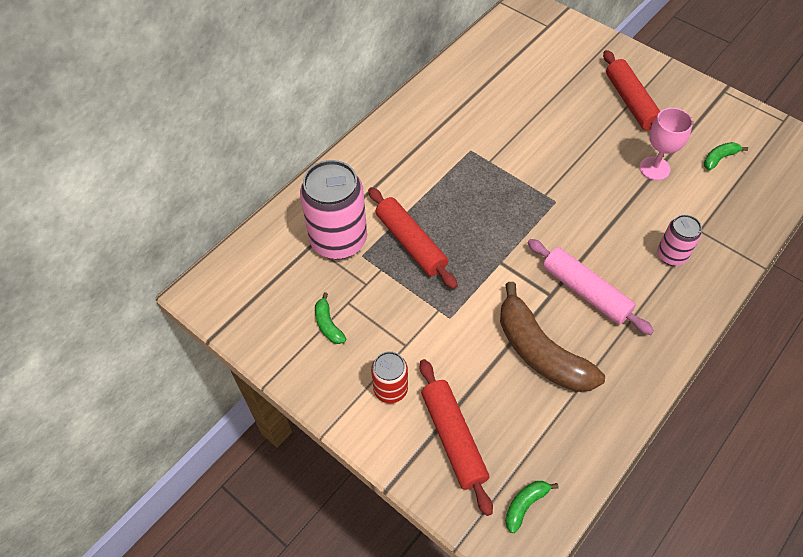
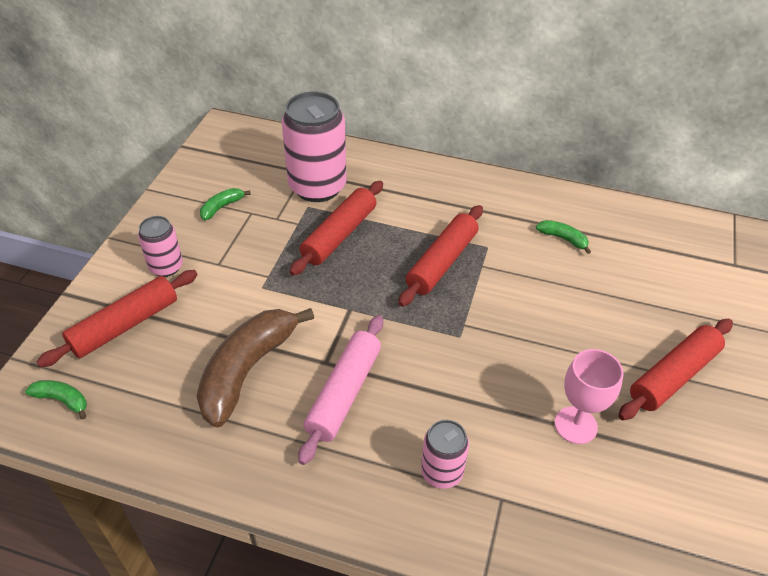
camera: 65 degrees right, 10 degrees down
red can [371,351,408,403] -> pink can [138,216,183,277]
green banana [704,142,748,170] -> green banana moved to [536,220,591,254]
none -> red rolling pin [398,205,483,307]

